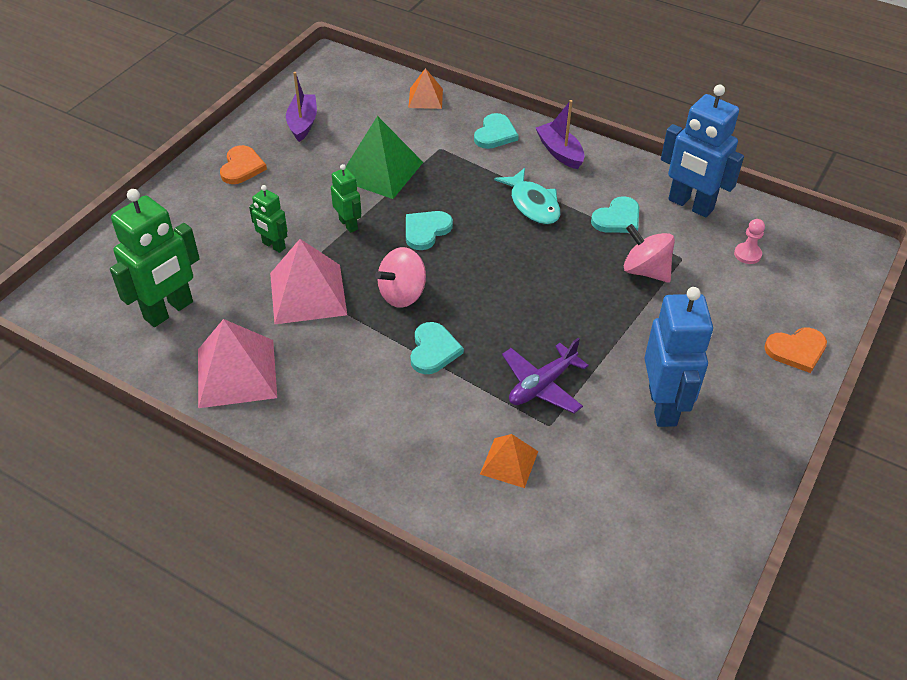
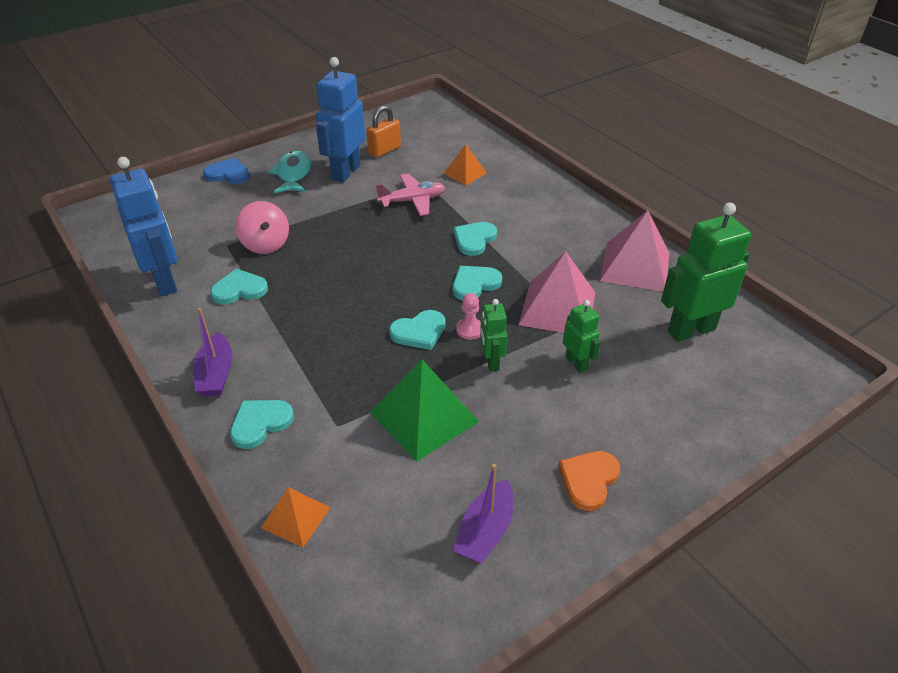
camera: 155 degrees left, 5 degrees down
pink spinning top [375,247,426,308] -> turquoise heart [453,266,502,300]
turquoise fish [494,168,561,225] -> turquoise fish moved to [268,151,311,193]
purple plane [502,338,589,414] -> pink plane [376,174,446,216]
pink pawn [734,219,765,264] -> pink pawn moved to [456,293,481,340]
orange heart [764,328,827,373] -> blue heart [203,158,250,184]
none -> orange padlock [367,105,401,158]

